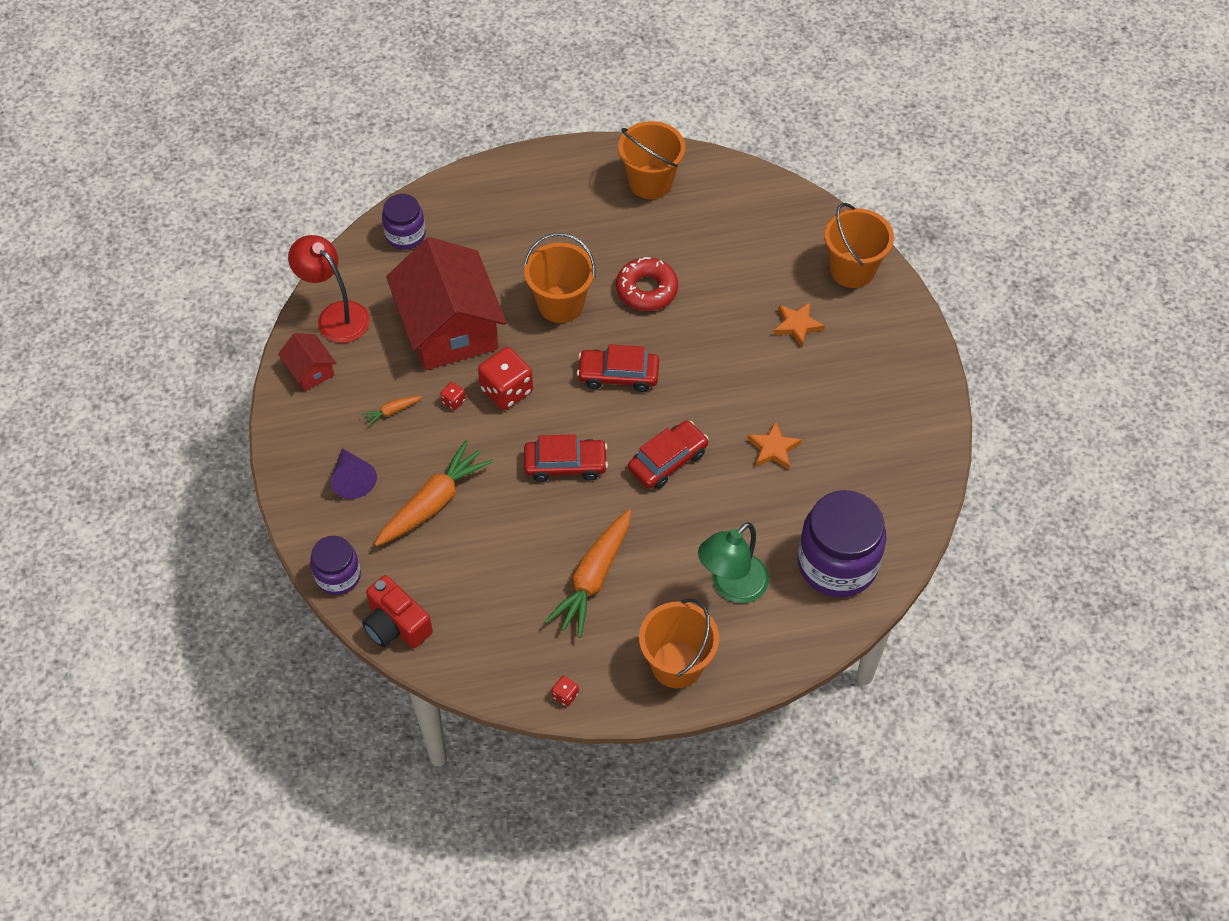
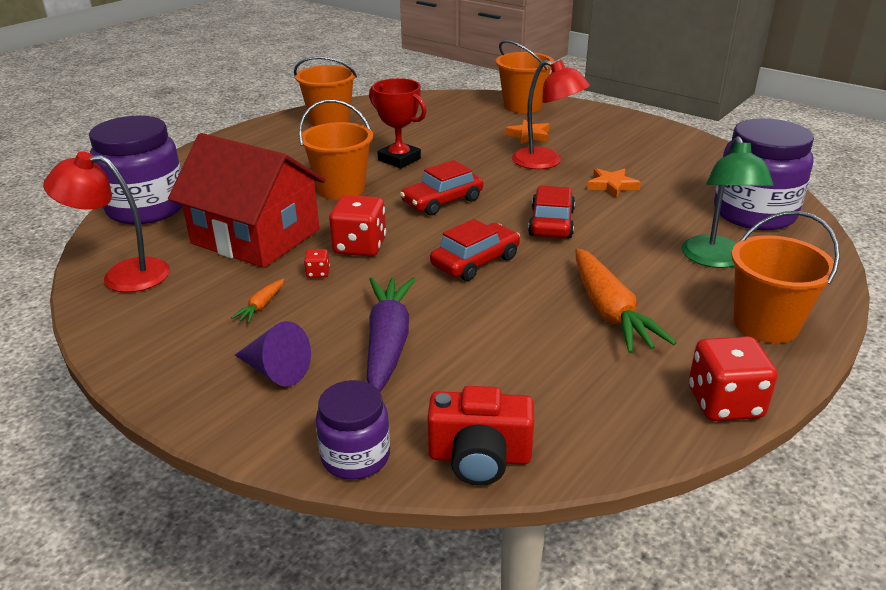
camera: 40 degrees left, 25 degrees down
red house [278,333,336,391] -> none
orange carrot [374,440,493,546] -> purple carrot [367,277,416,391]
purple jar [382,194,426,250] -> purple jar [89,116,183,225], size x1.78
red dice [552,676,579,707] -> red dice [689,336,778,421], size x2.20
red donut [616,257,678,311] -> red trophy [369,78,427,168]
none -> red lamp [512,60,590,169]

